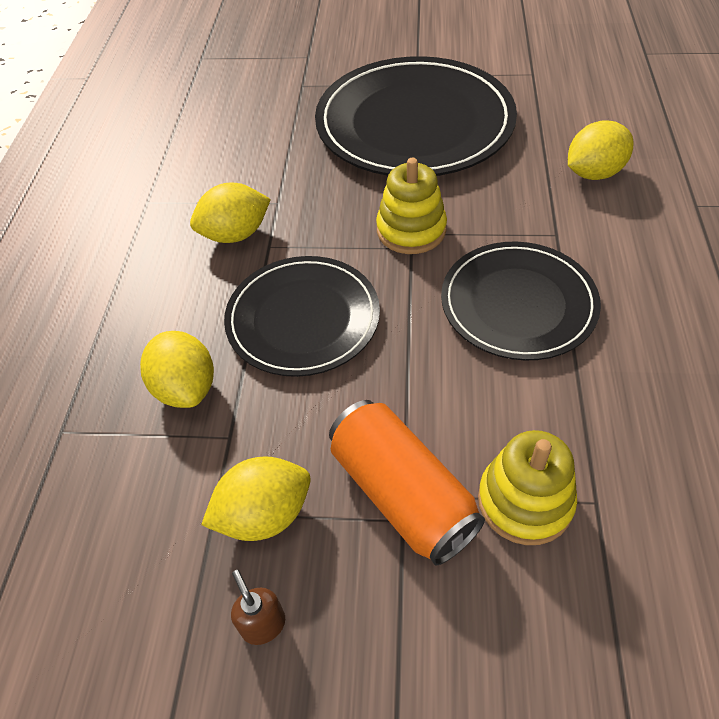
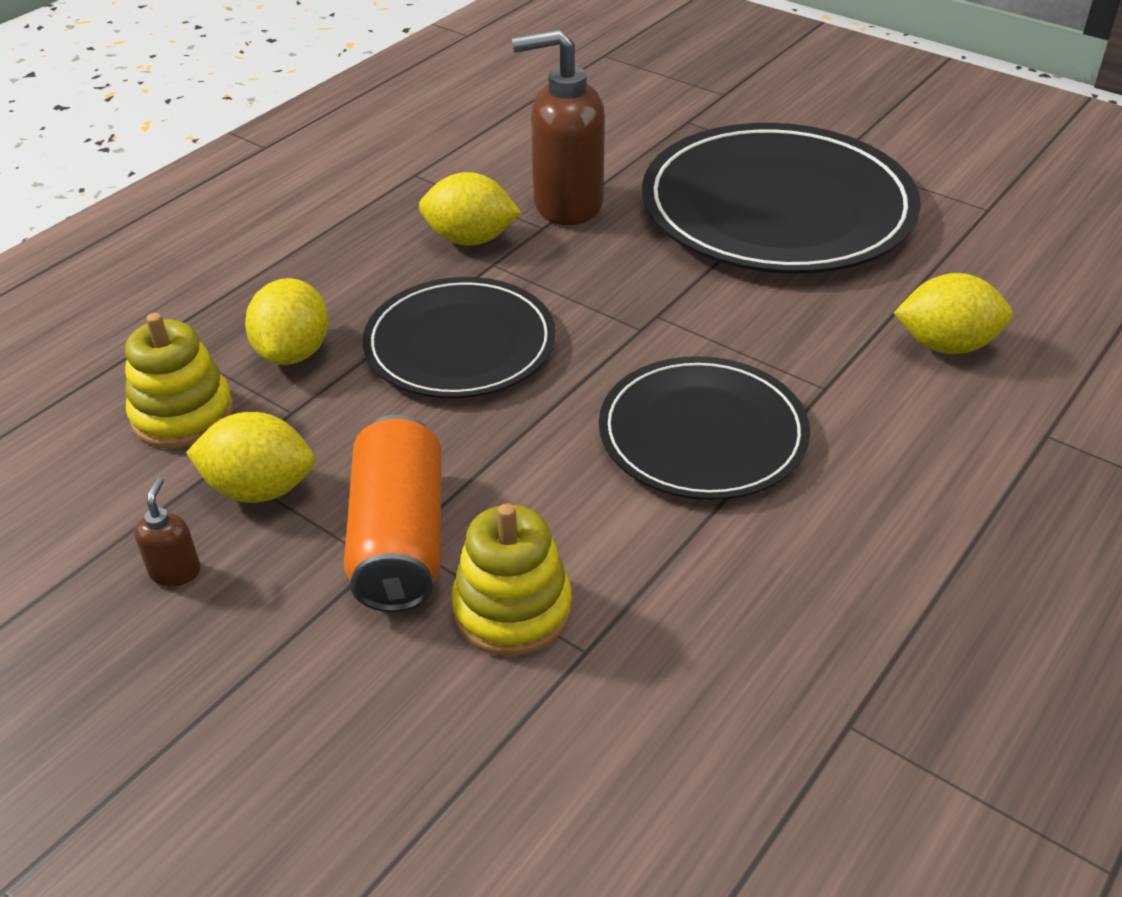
camera: 30 degrees right, 10 degrees down
yellow stacking toy [376,158,447,254] -> yellow stacking toy moved to [125,313,233,449]
none -> brown soap dispenser [512,29,605,225]

